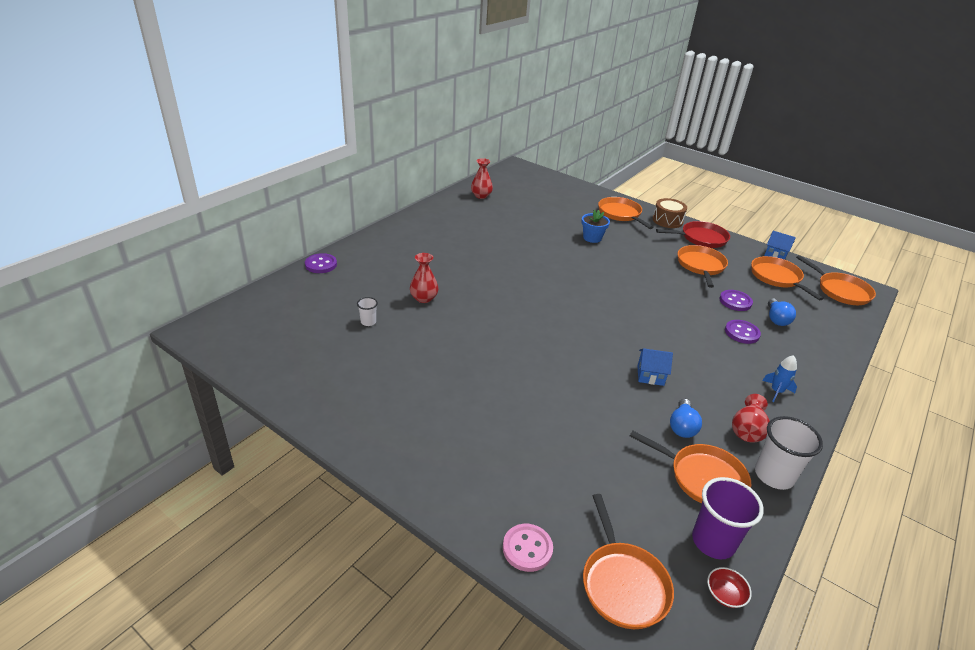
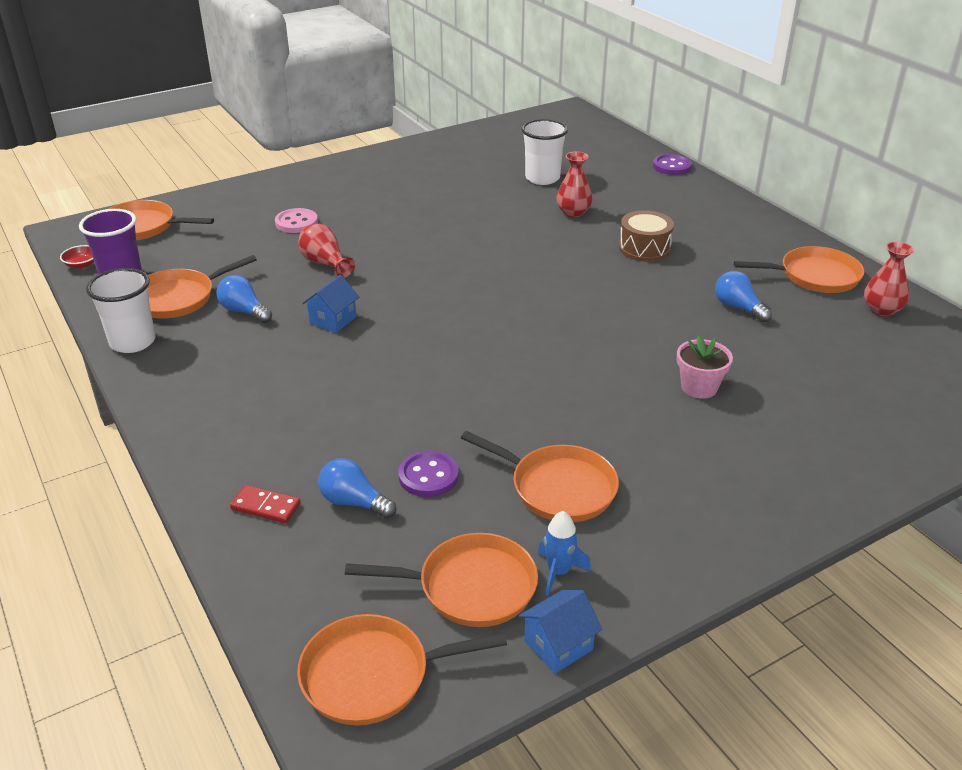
camera: 115 degrees right, 0 degrees up
white cup [357,297,378,326] -> white cup [521,119,568,185], size x2.00
pink button [503,524,553,572] -> pink button moved to [275,208,318,233]
blue flower pot [582,210,610,243] -> pink flower pot [677,335,733,399]
orange pan [598,197,653,229] -> orange pan moved to [734,246,864,293]
brown drum [652,198,687,228] -> brown drum moved to [619,210,674,262]
red pan [656,221,730,248] -> none
purple button [725,320,761,344] -> none
red vase [732,394,770,443] -> red vase moved to [298,224,355,278]
blue rocket [762,355,797,403] -> blue rocket moved to [538,511,591,596]
none -> red domino [230,485,301,524]
none -> blue light bulb [715,271,772,323]

